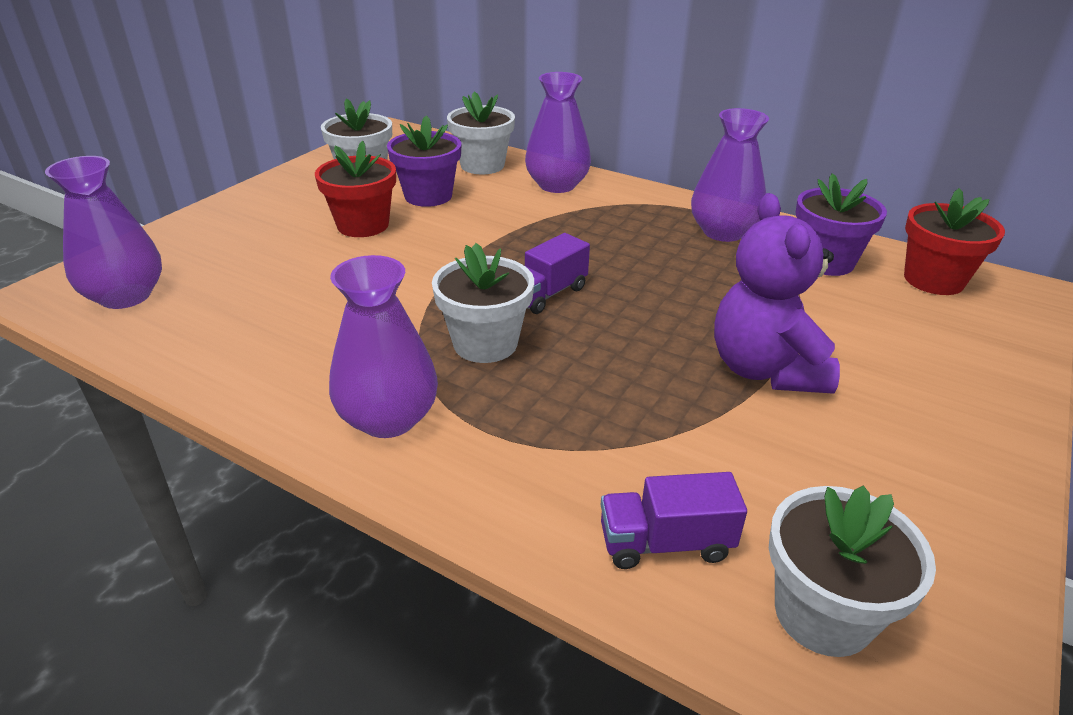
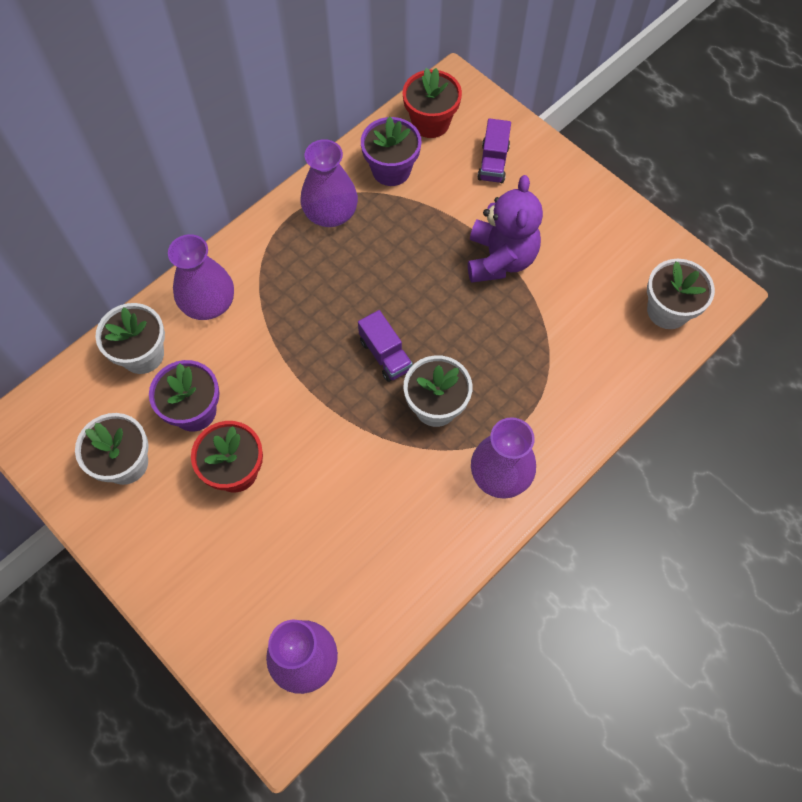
camera: 75 degrees left, 30 degrees up
purple truck [600,472,747,569] -> purple truck moved to [477,118,511,183]
purple teddy bear [714,193,840,394] -> purple teddy bear turned 90 degrees counterclockwise [468,175,543,283]

